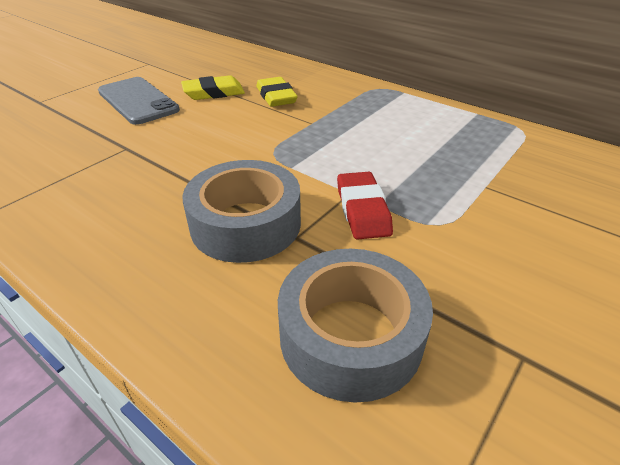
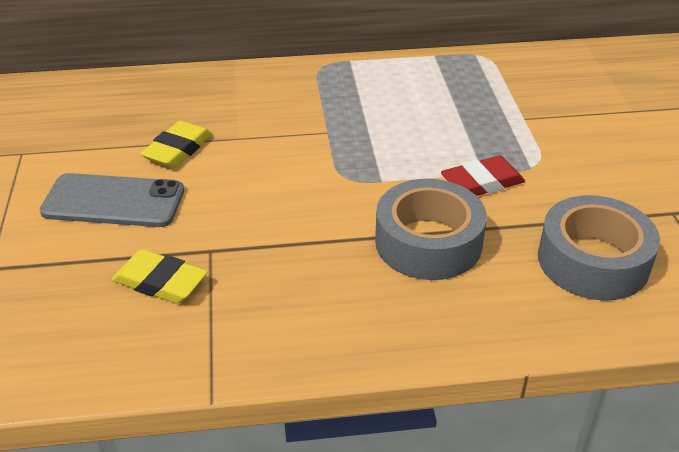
camera: 45 degrees left, 0 degrees up
yellow eraser [256,77,297,107] -> yellow eraser moved to [112,249,207,304]
red eraser [337,172,393,240] -> red eraser turned 60 degrees counterclockwise [441,155,525,196]

